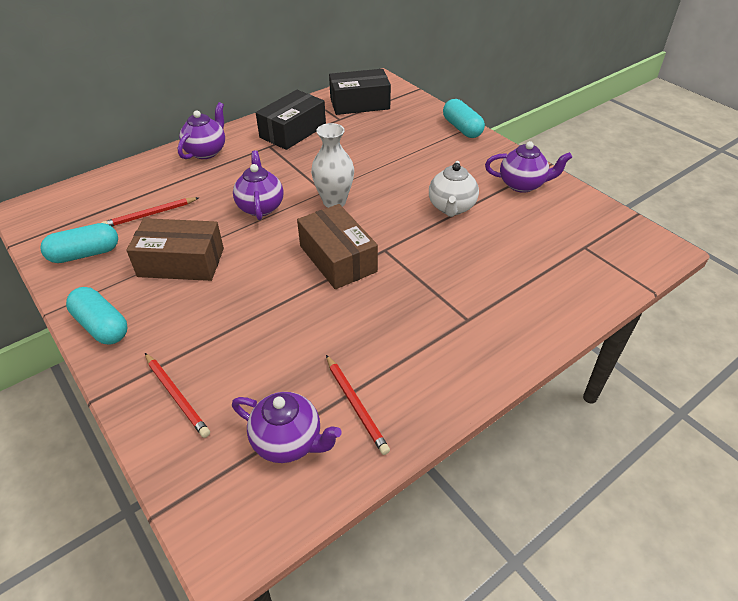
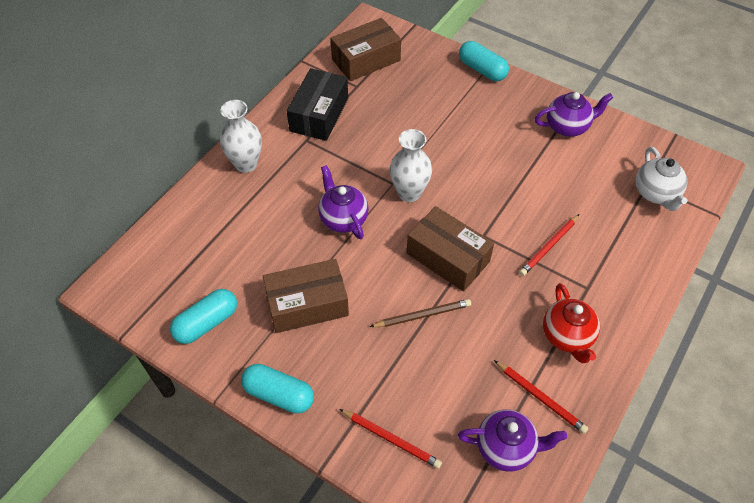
camera: 20 degrees left, 10 degrees up
red pencil [101,197,199,227] -> red pencil moved to [519,214,579,276]
purple teapot [178,102,225,159] -> white vase [220,100,262,173]
black box [329,69,391,115] -> brown box [331,18,401,81]
white teapot [429,161,479,217] -> white teapot moved to [636,147,688,211]
none -> brown pencil [370,299,471,327]
none -> red teapot [543,283,600,364]

